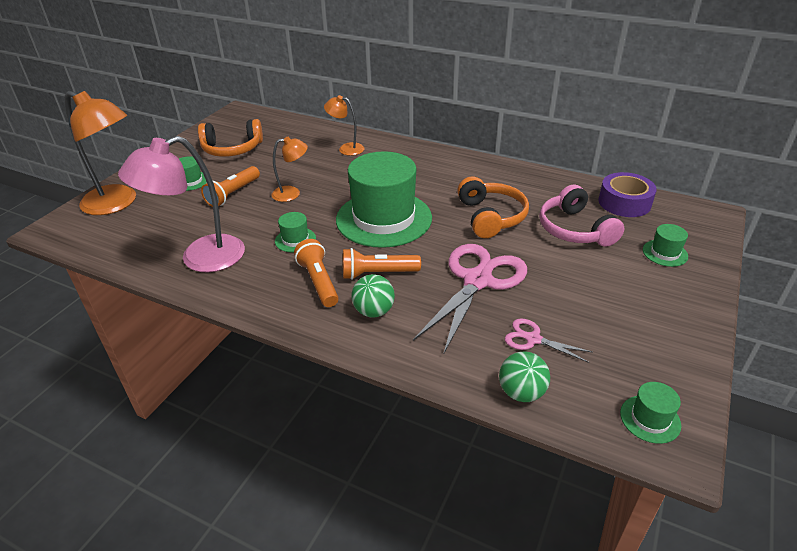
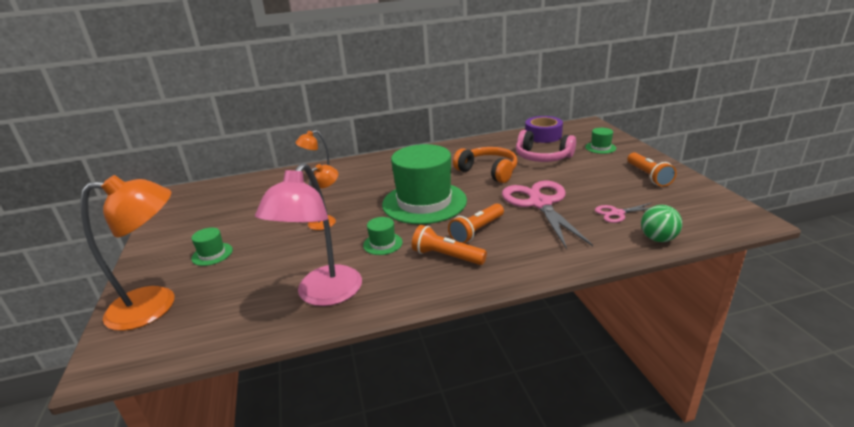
camera: 40 degrees left, 10 degrees down
orange headphones [198,119,263,157] -> none
orange flashlight [201,166,260,207] -> orange flashlight moved to [627,152,677,187]
green ball [352,274,395,318] -> none
green hat [620,382,681,444] -> none

